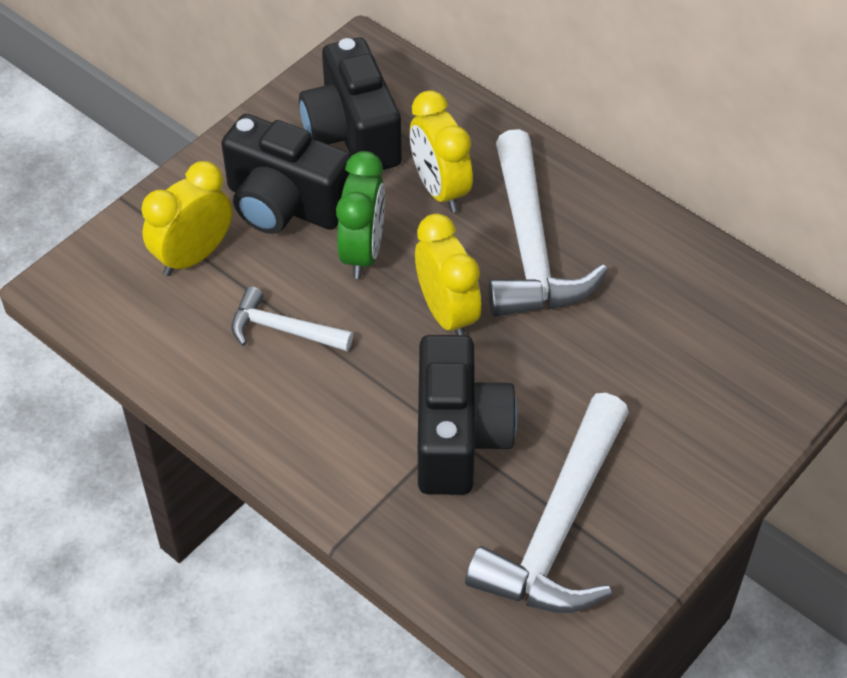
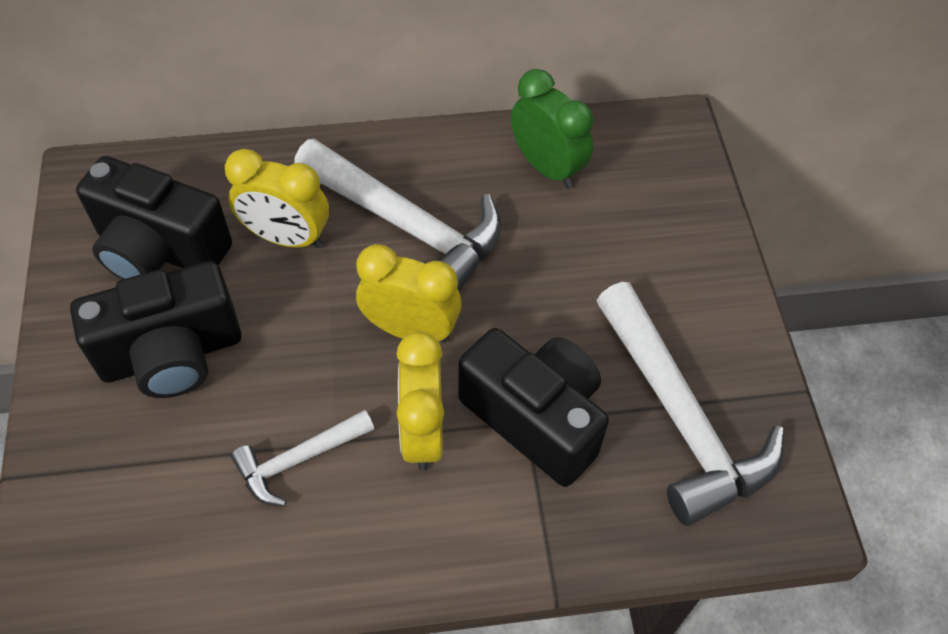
camera: 50 degrees left, 5 degrees up
yellow clock [142,161,232,276] -> yellow clock moved to [396,331,444,471]
green clock [336,151,385,279] -> green clock moved to [511,69,593,188]

